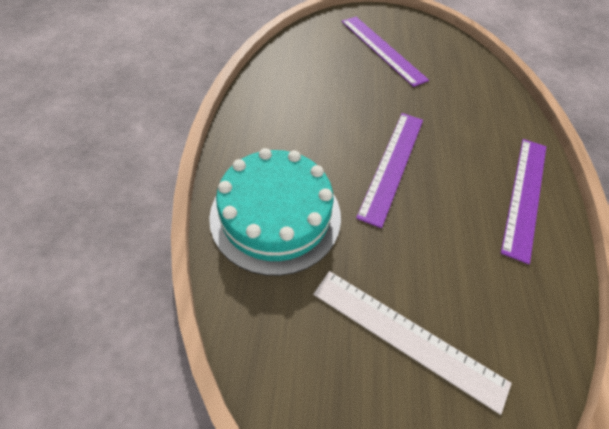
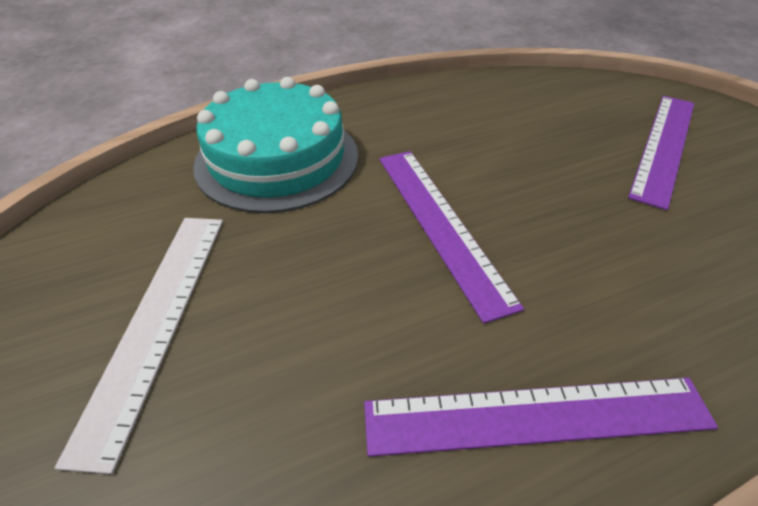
camera: 65 degrees right, 10 degrees down
purple ruler [356,113,423,228] -> purple ruler turned 75 degrees clockwise [379,151,524,324]

